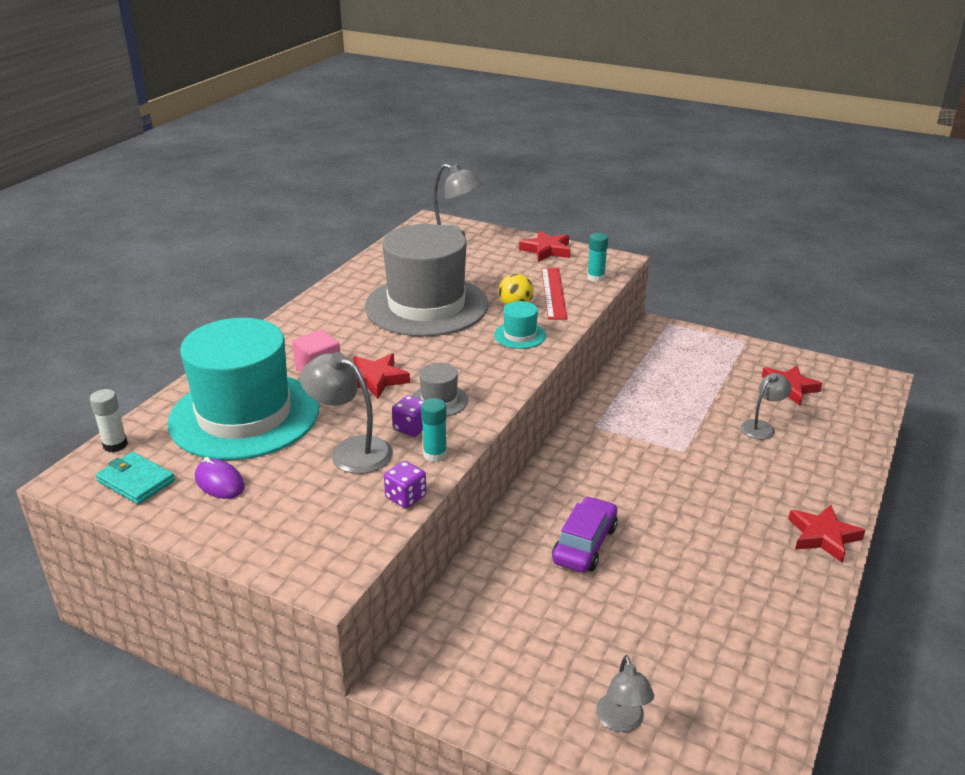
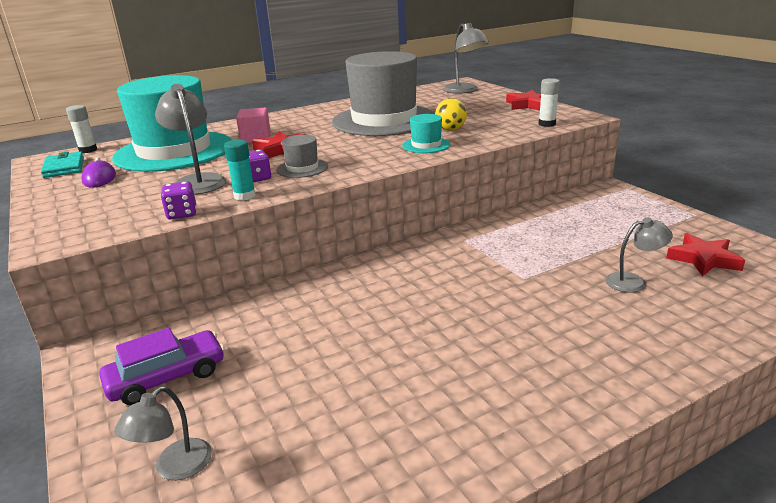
camera: 35 degrees right, 5 degrees down
red ruler [541,268,567,320] -> none
purple car [552,496,618,573] -> purple car moved to [99,328,225,405]
turquoise glue stick [587,233,608,282] -> white glue stick [539,78,560,127]
red star [788,505,865,563] -> none

